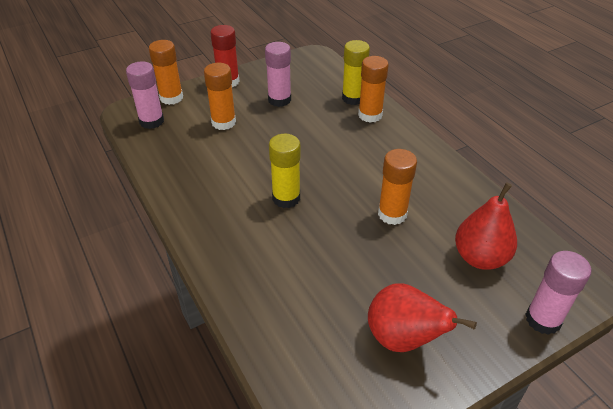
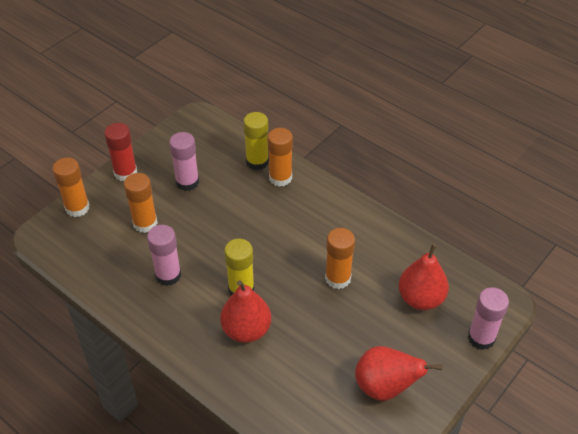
camera: 20 degrees left, 5 degrees up
pink glue stick [126,61,164,129] -> pink glue stick moved to [147,225,181,286]
none -> red pear [220,280,271,343]

